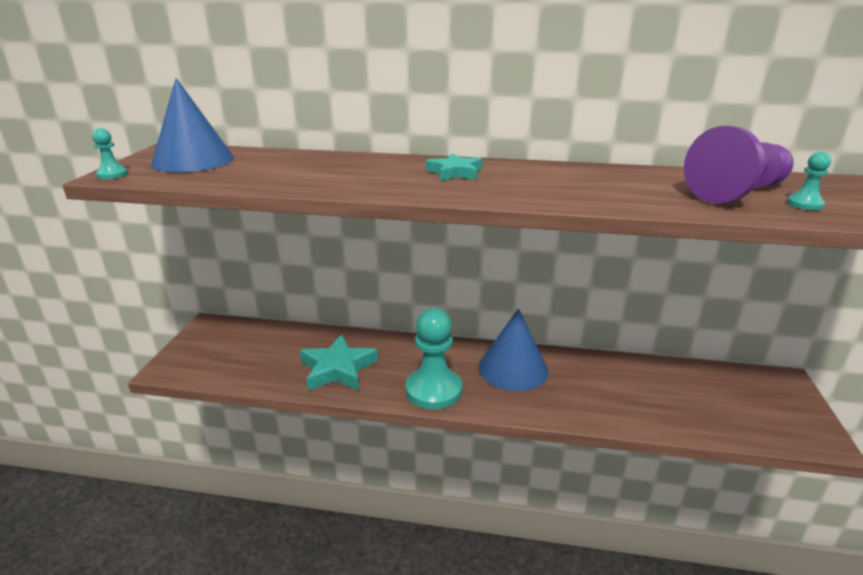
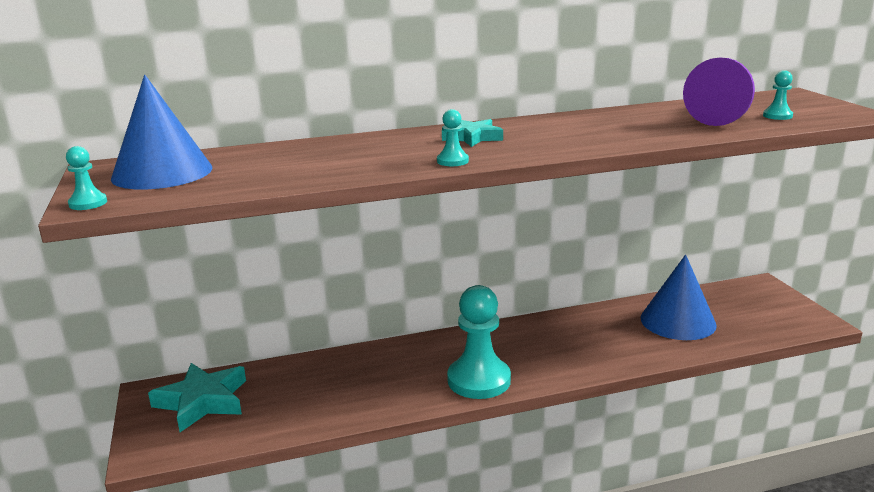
camera: 25 degrees left, 5 degrees down
turquoise star [299,334,378,391] -> turquoise star moved to [148,363,246,432]
blue cone [478,309,548,391] -> blue cone moved to [640,254,717,340]
none -> turquoise pawn [437,109,469,166]

